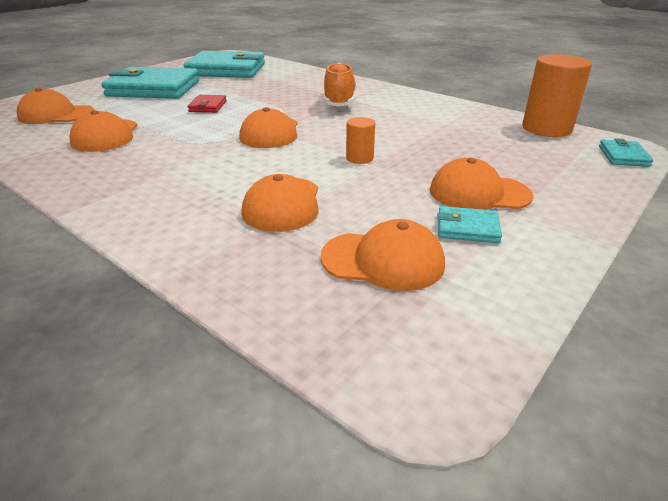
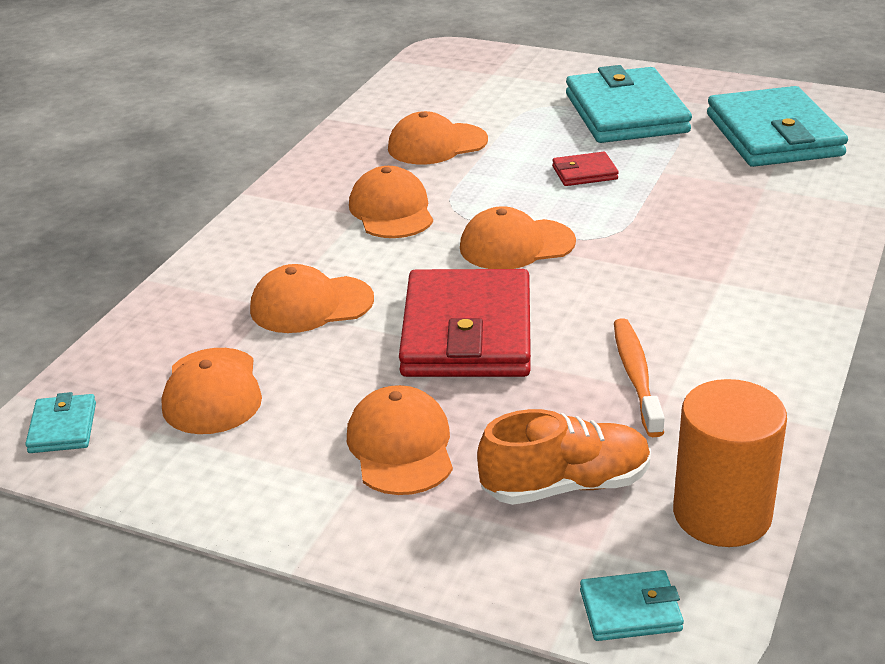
camera: 75 degrees right, 0 degrees up
orange cap [16,88,94,124] -> orange cap moved to [349,166,433,238]
orange shoe [324,63,357,107] -> orange shoe moved to [477,409,651,505]
orange cylinder [346,117,375,164] -> red wallet [399,269,531,377]
turquoise wallet [438,206,502,243] -> turquoise wallet moved to [25,392,96,453]
none -> orange toothbrush [614,318,665,437]

